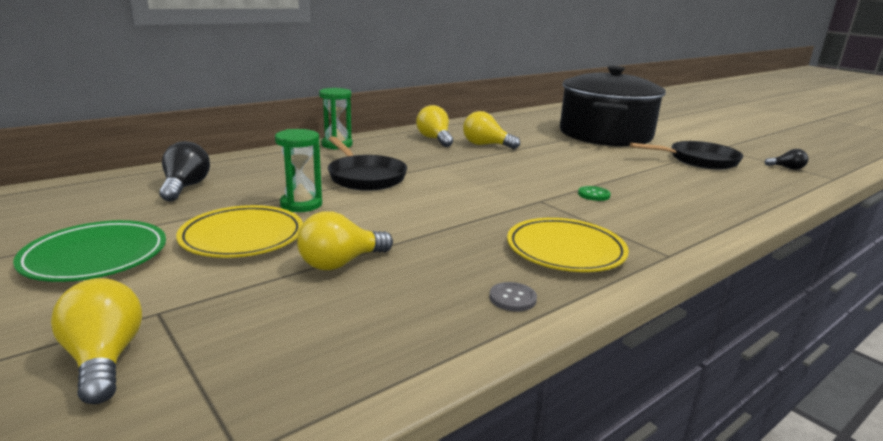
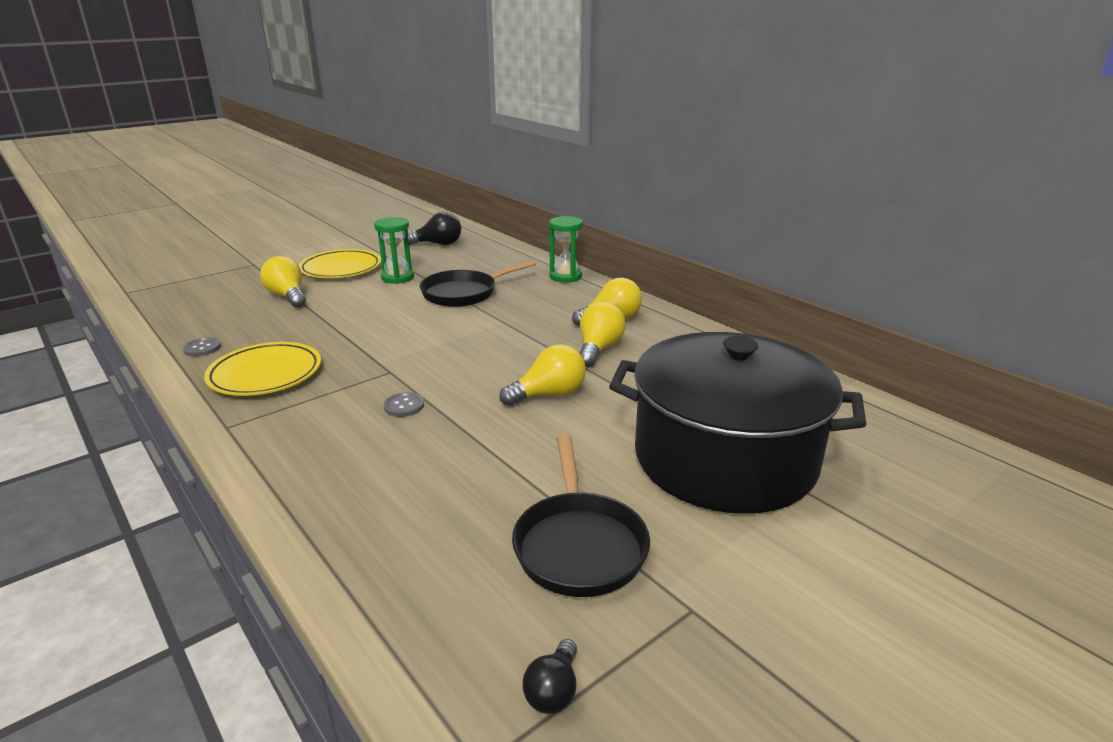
camera: 90 degrees right, 5 degrees up
green plate [13,220,166,282] -> none
yellow light bulb [51,278,142,404] -> yellow light bulb moved to [499,344,586,406]
green button [578,186,611,201] -> grey button [383,392,424,417]

